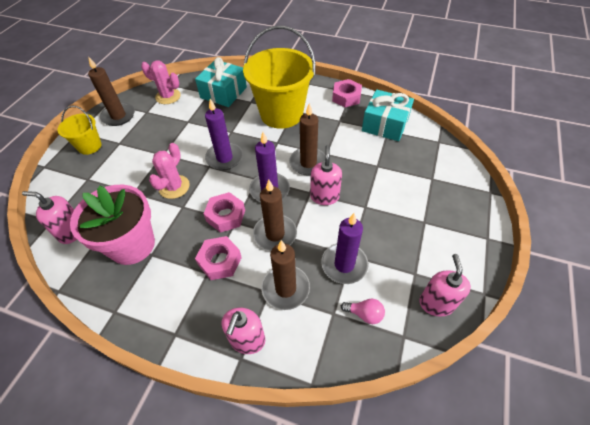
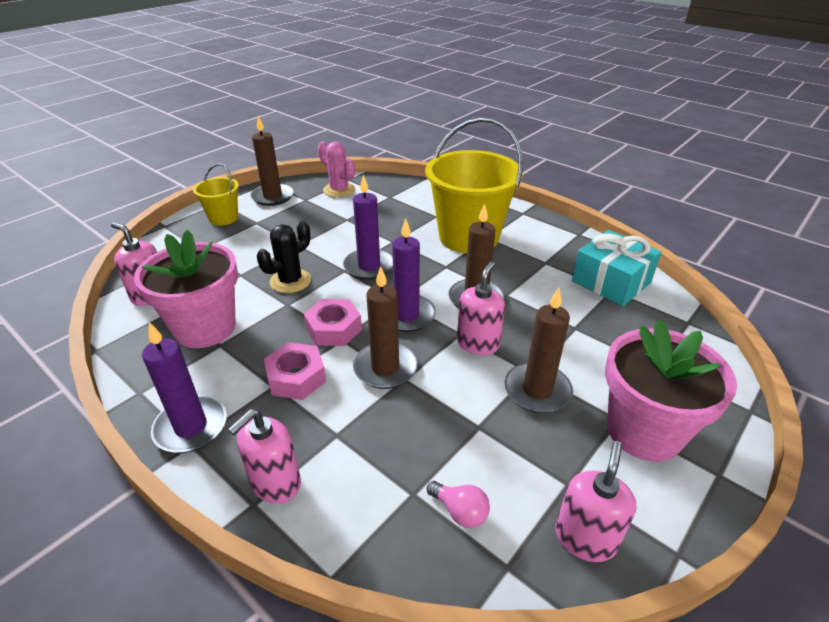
camera: 20 degrees right, 15 degrees down
pink cactus [149,143,190,199] -> black cactus [257,221,311,293]
turquoise gift [195,57,247,107] -> none
brown candle [261,240,310,310] -> brown candle moved to [504,288,573,413]
purple candle [321,213,369,284] -> purple candle moved to [142,322,227,453]
pink nut [332,79,362,107] -> none
none -> pink flower pot [605,320,737,462]

